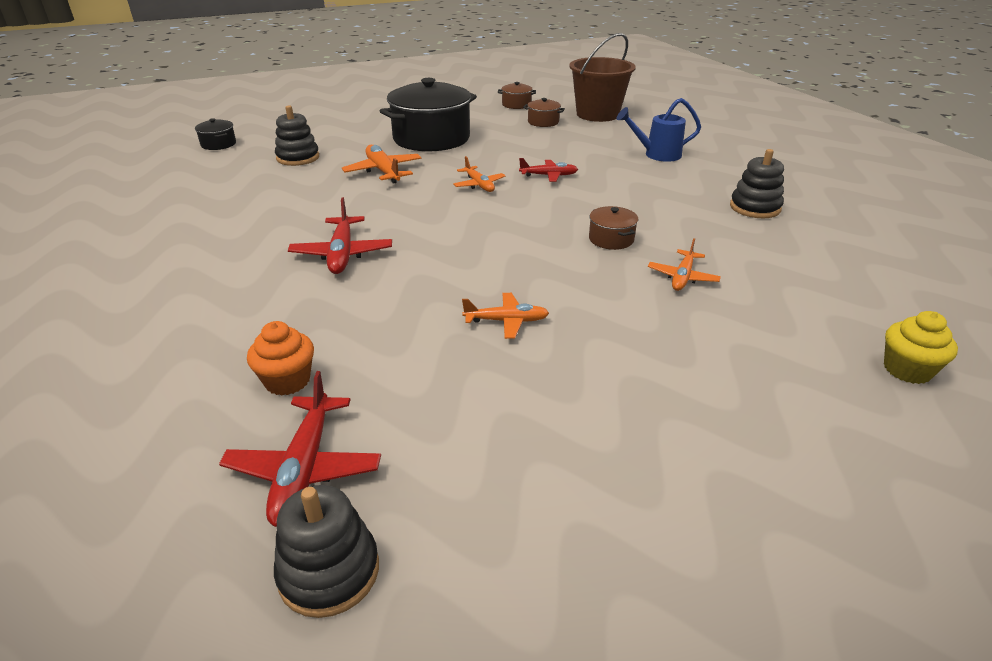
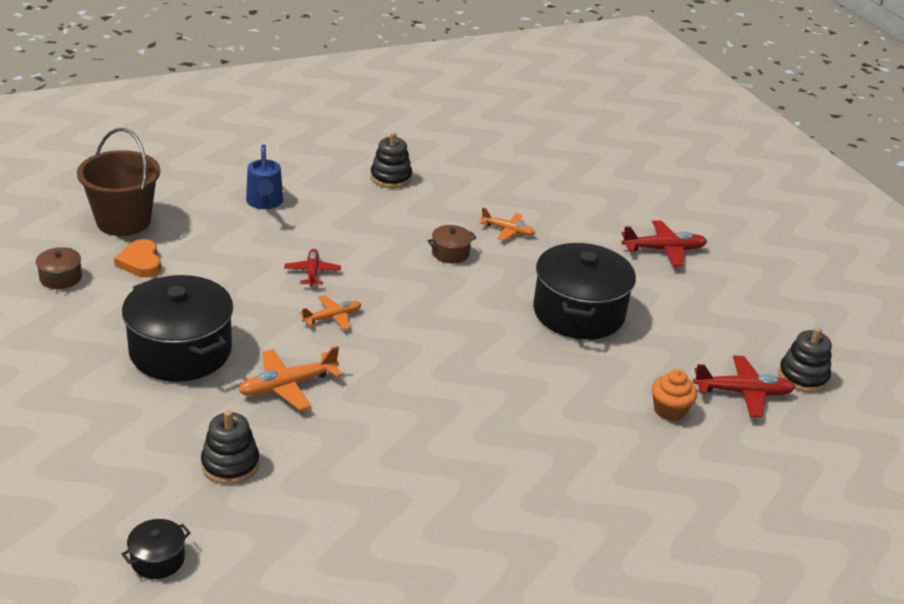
camera: 95 degrees left, 0 degrees up
red plane [288,197,392,274] -> red plane moved to [621,221,707,266]
orange plane [462,293,549,339] -> black pot [533,243,636,339]
brown pot [523,98,565,127] -> orange heart [114,239,161,277]
yellow cupcake [884,311,958,384] -> none

